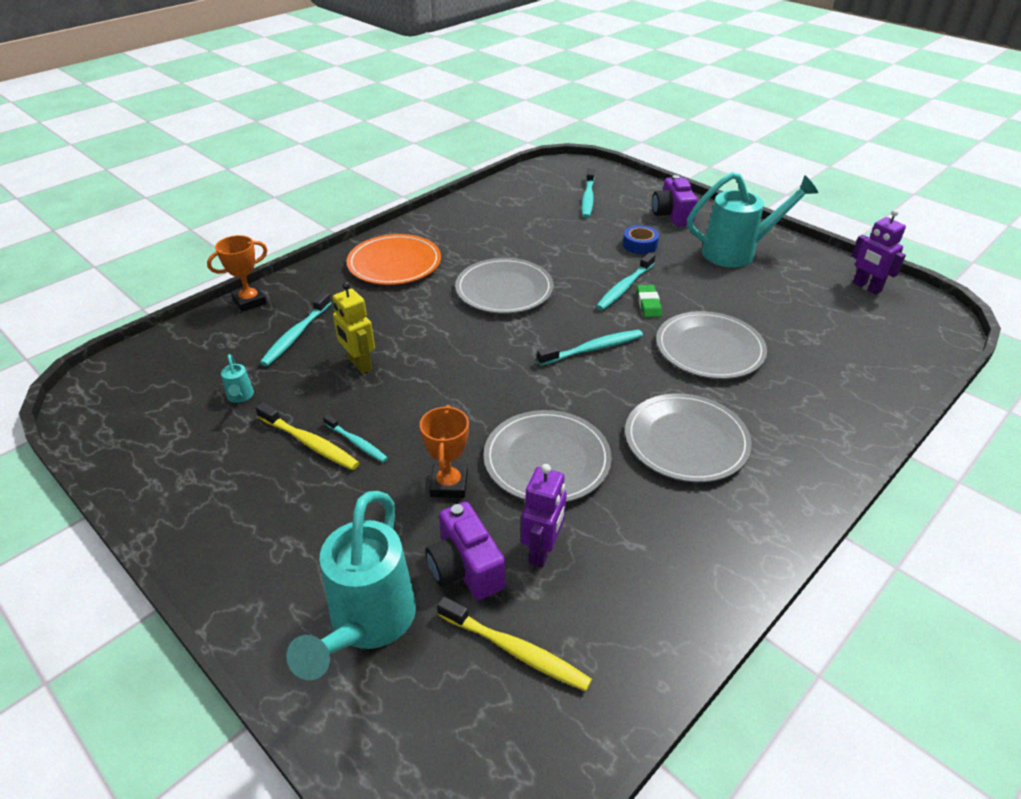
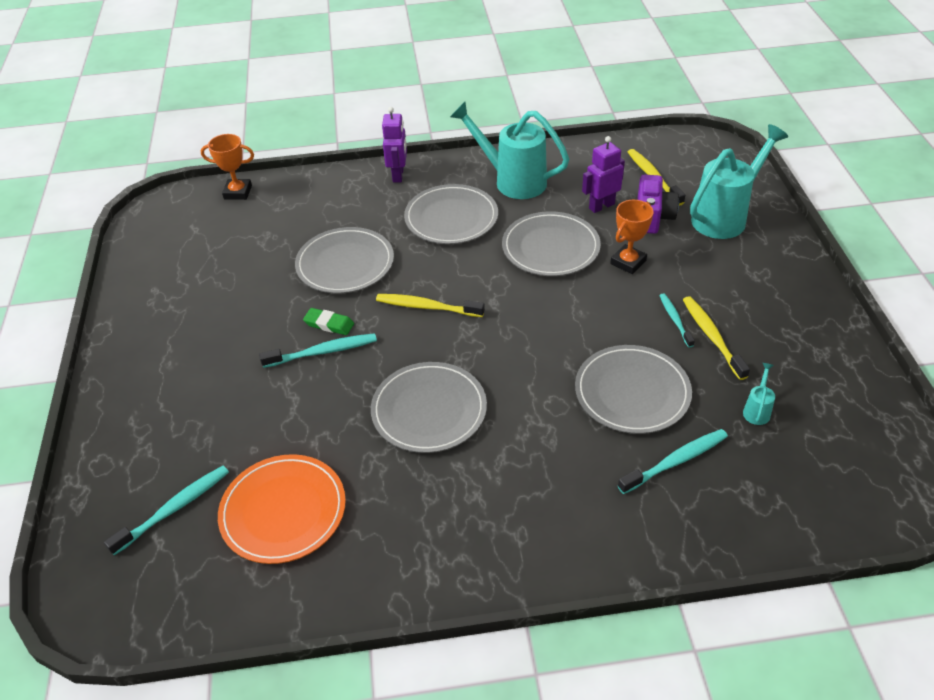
camera: 140 degrees left, 5 degrees up
orange trophy [207,235,267,312] -> orange trophy moved to [201,134,254,200]
yellow robot [333,282,375,374] -> grey plate [575,345,692,434]
orange plate [347,234,441,285] -> orange plate moved to [218,454,346,564]
turquoise toothbrush [537,330,643,366] -> yellow toothbrush [376,294,485,317]
blue tape [623,225,659,254] -> none
green eraser [637,285,662,318] -> green eraser turned 75 degrees clockwise [303,308,354,335]
purple camera [652,175,698,226] -> none
turquoise watering can [687,172,818,268] -> turquoise watering can moved to [450,102,569,199]
purple robot [852,209,906,295] -> purple robot moved to [382,107,407,182]

